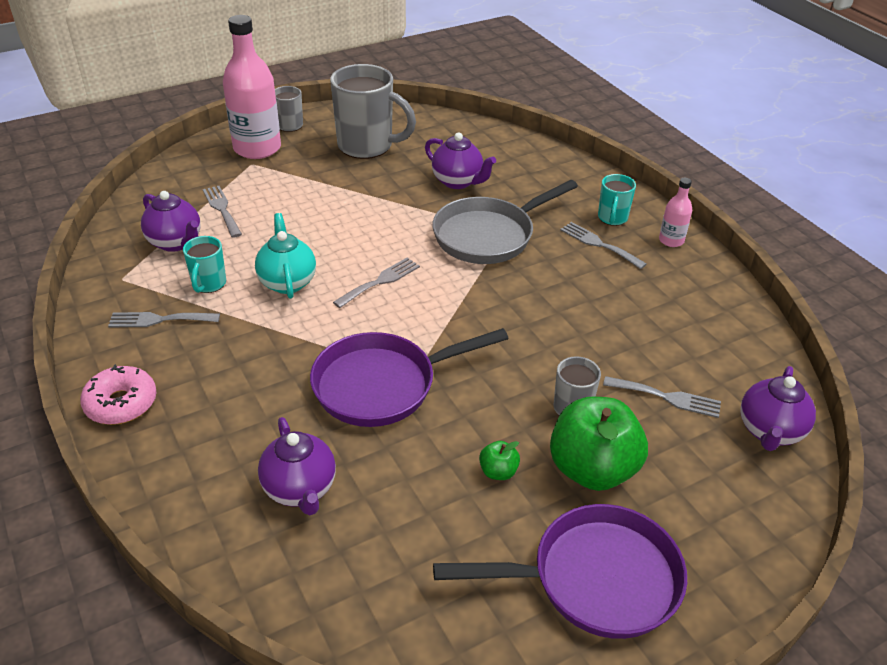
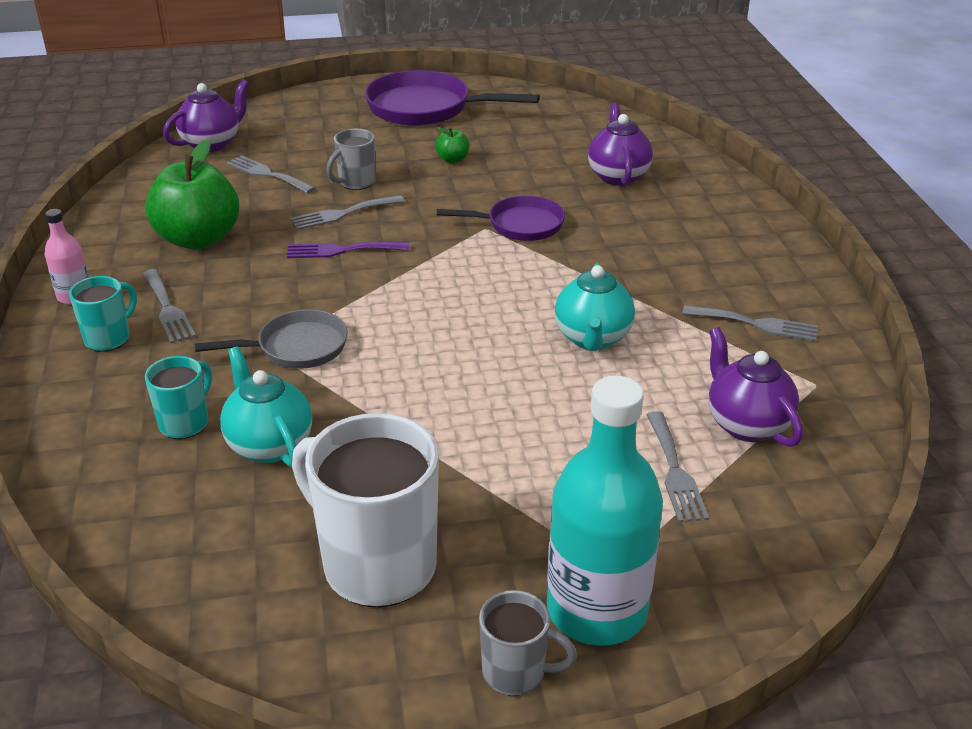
camera: 160 degrees left, 5 degrees down
pink donut [80,364,157,425] -> none
turquoise mug [183,236,226,293] -> turquoise mug moved to [145,356,212,439]
pink bottle [223,15,281,159] -> turquoise bottle [547,376,663,646]
purple pan [310,328,509,427] -> purple pan [437,196,565,241], size x0.61
grey mug [330,64,416,159] -> white mug [292,413,439,607]
grey fork [333,257,420,308] -> grey fork moved to [290,195,405,230]
purple teapot [425,132,496,189] -> turquoise teapot [220,346,312,467]
grey pan [432,180,578,264] -> grey pan [195,309,348,369], size x0.61
green apple [550,397,648,491] -> green apple moved to [145,139,239,249]
none -> purple fork [287,242,409,258]

